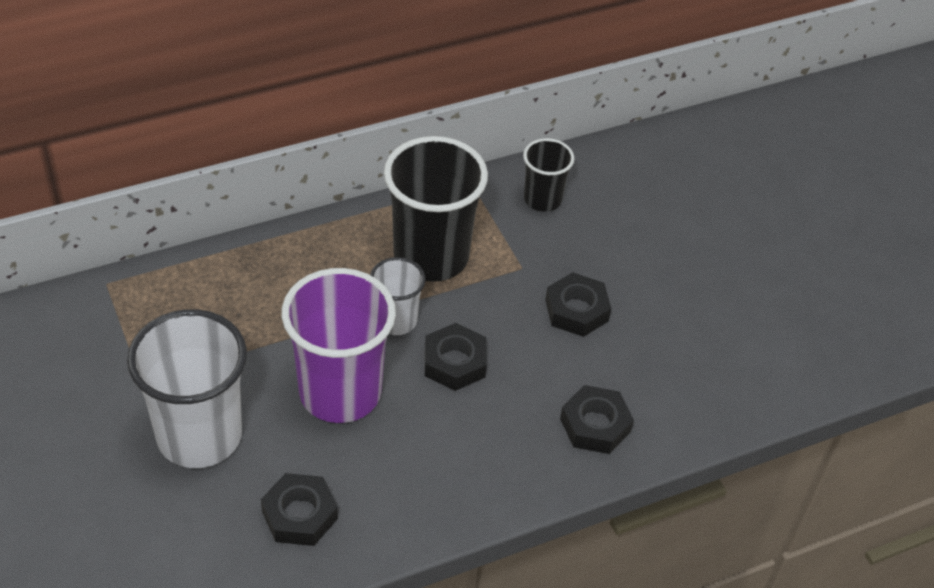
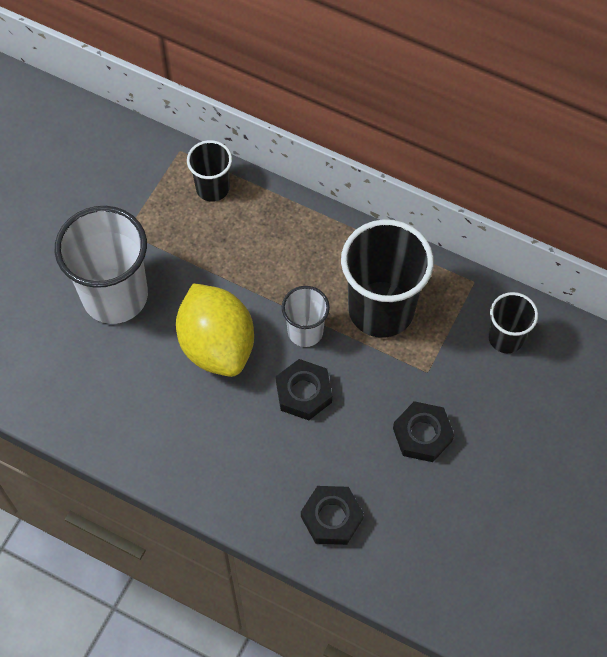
camera: 55 degrees right, 15 degrees up
black nut [261,473,338,546] -> none
purple cup [282,268,396,423] -> yellow lemon [176,283,254,377]
none -> black cup [187,140,232,202]

